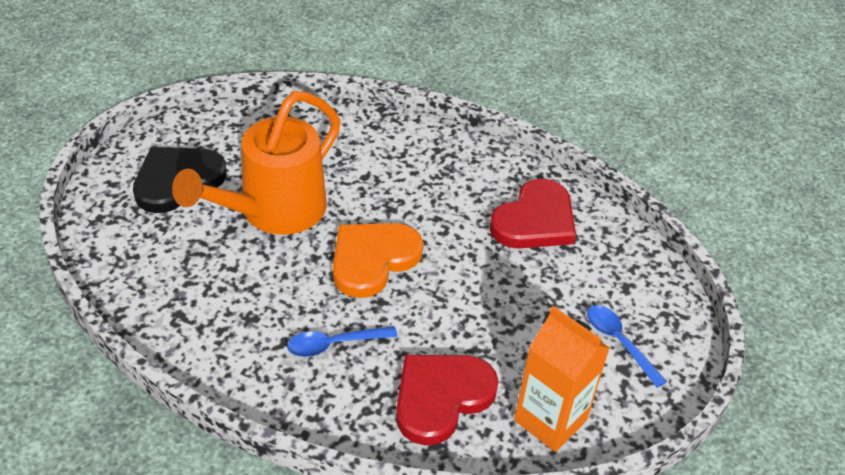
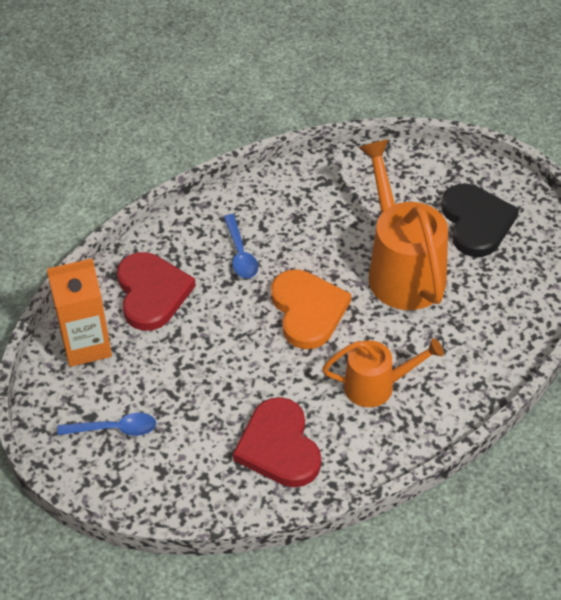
camera: 125 degrees right, 5 degrees up
blue spoon [287,326,397,357] -> blue spoon turned 150 degrees clockwise [224,214,258,279]
none -> orange watering can [322,338,444,407]

